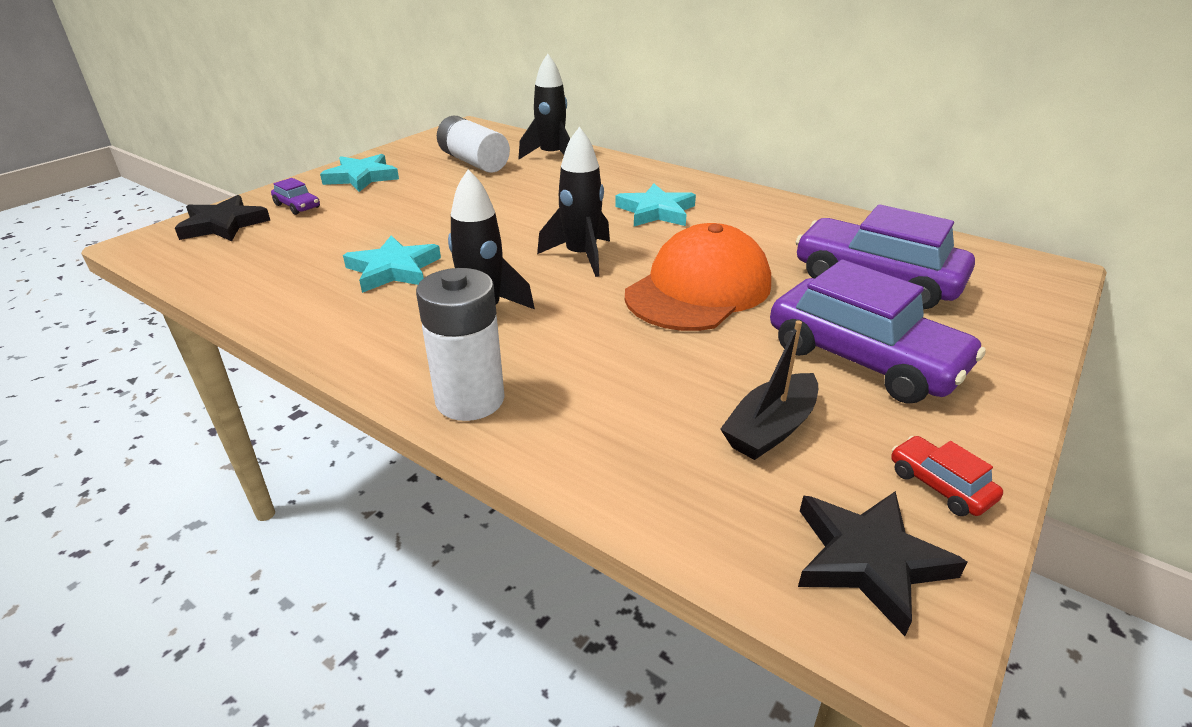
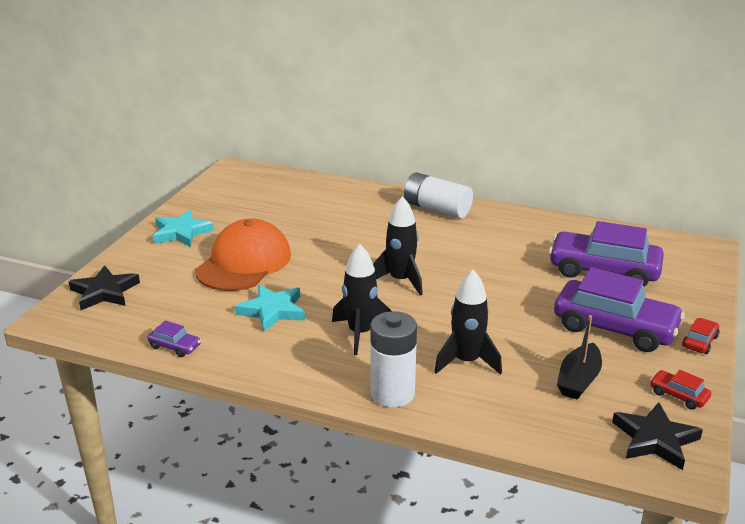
camera: 15 degrees left, 5 degrees down
purple car [271,178,320,215] -> purple car moved to [147,321,201,357]
white battery [437,115,510,173] -> white battery moved to [404,172,473,219]
black rocket [518,54,570,159] -> black rocket moved to [434,270,502,375]
turquoise star [615,183,696,226] -> none
orange cap [625,223,771,331] -> orange cap moved to [195,218,291,291]
none -> red car [682,318,720,354]

